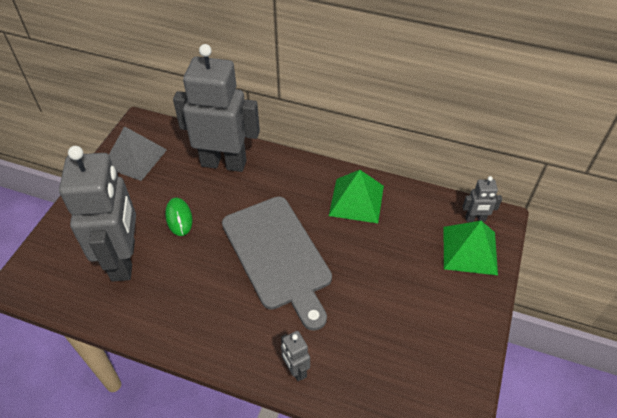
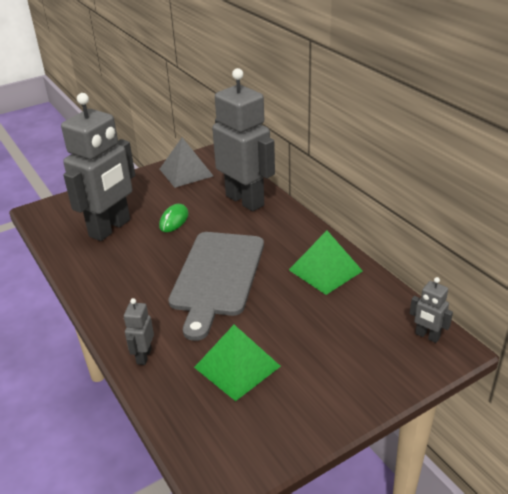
camera: 40 degrees right, 15 degrees down
green pyramid [444,221,498,275] -> green pyramid moved to [194,325,281,401]

